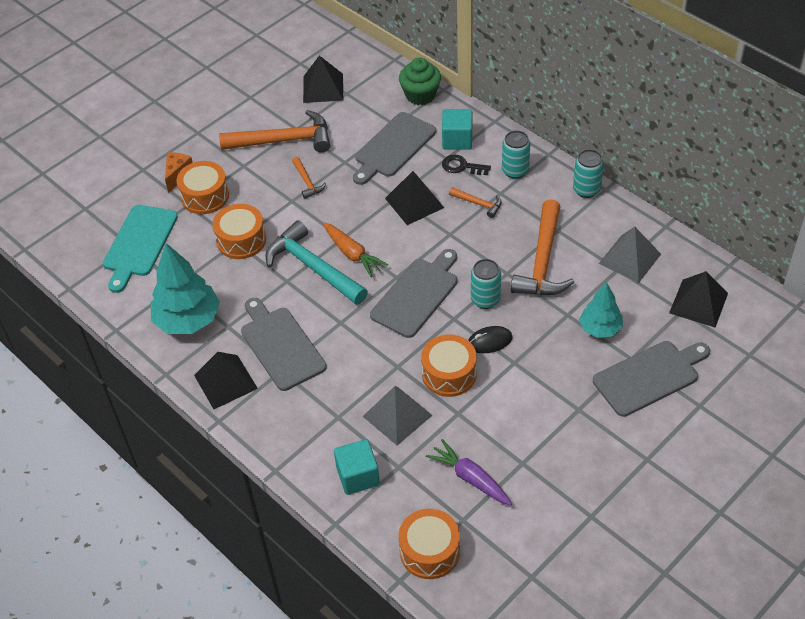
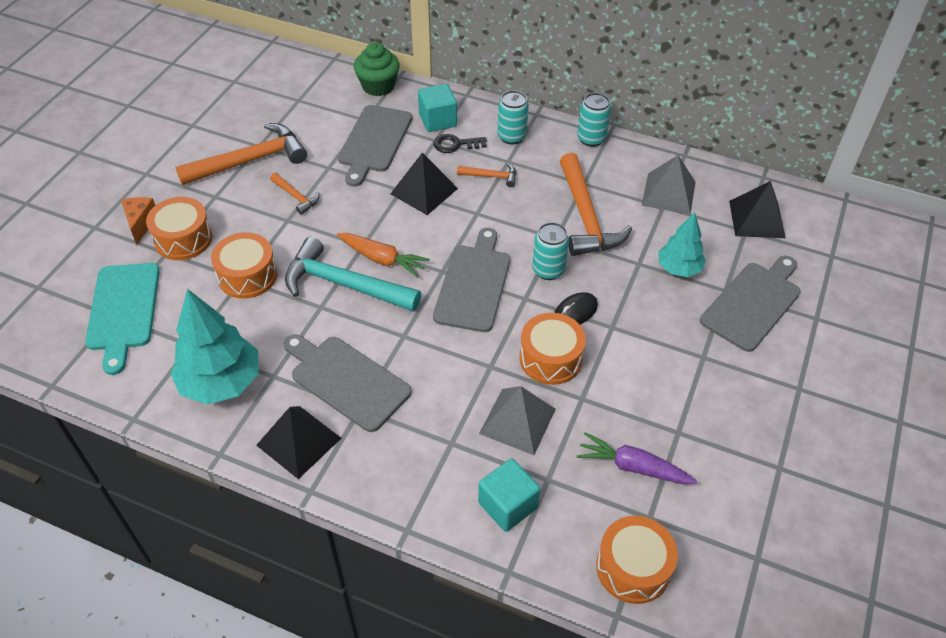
camera: 25 degrees left, 0 degrees up
black pyramid [303,55,343,103] -> none

